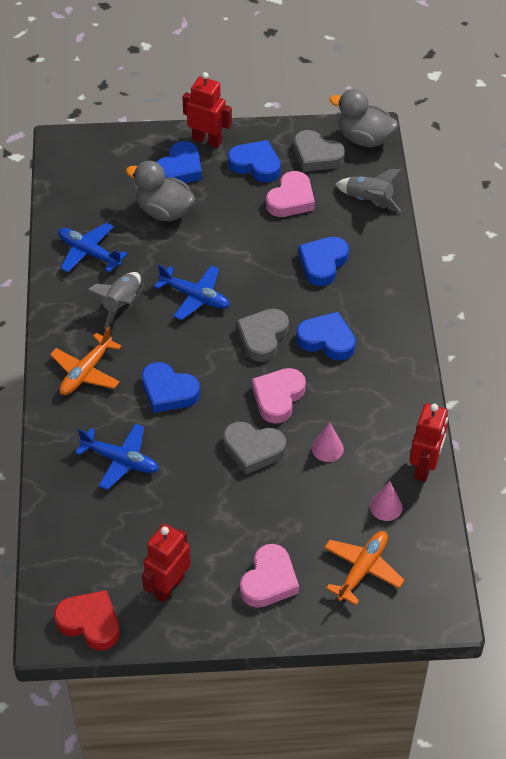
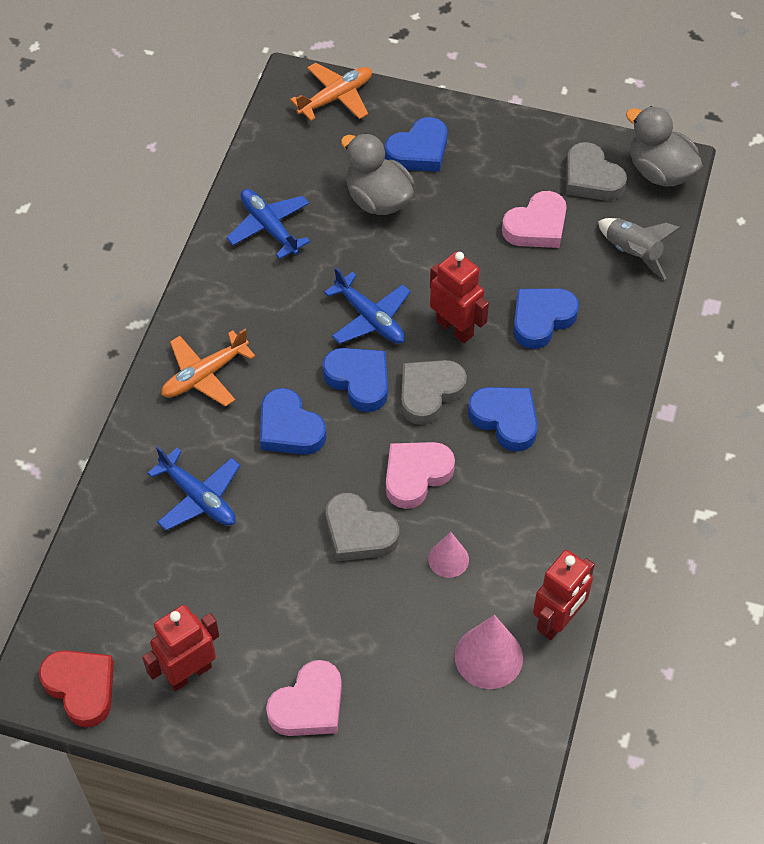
camera: 20 degrees right, 5 degrees up
grey rocket [88,272,141,329] -> none
red robot [182,72,232,148] -> red robot moved to [430,251,489,343]
blue heart [228,140,281,183] -> blue heart moved to [322,348,388,412]
orange plane [324,531,405,605] -> orange plane moved to [290,63,372,121]
pink cone [370,481,403,521] -> pink cone [455,615,523,689], size x1.62

